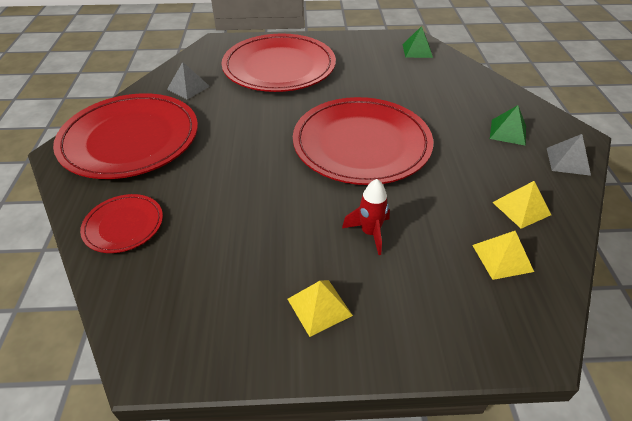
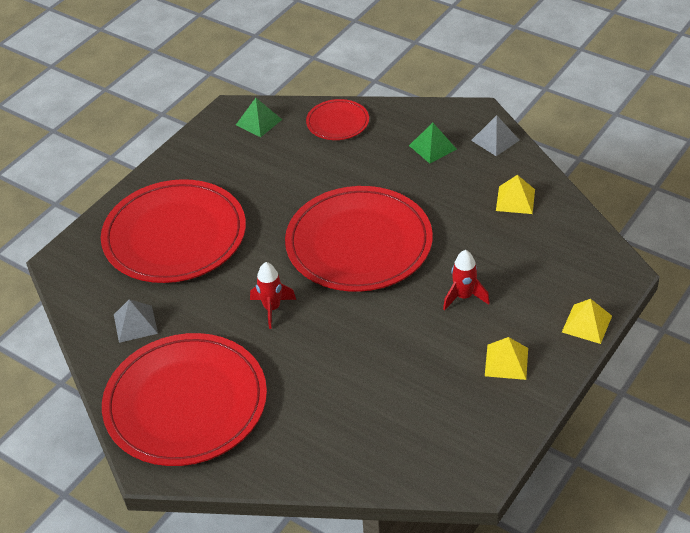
camera: 50 degrees left, 0 degrees up
red plate [80,194,163,253] -> red plate moved to [306,99,369,140]
yellow pyramid [472,231,534,280] -> yellow pyramid moved to [562,299,612,344]
none -> red rocket [250,262,296,329]

